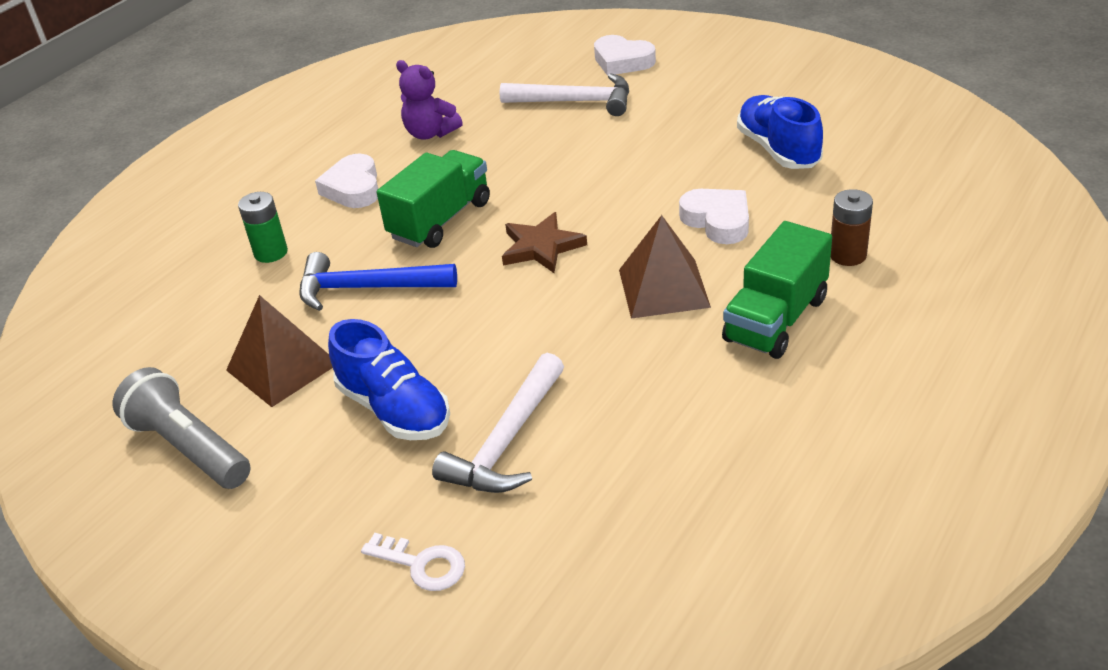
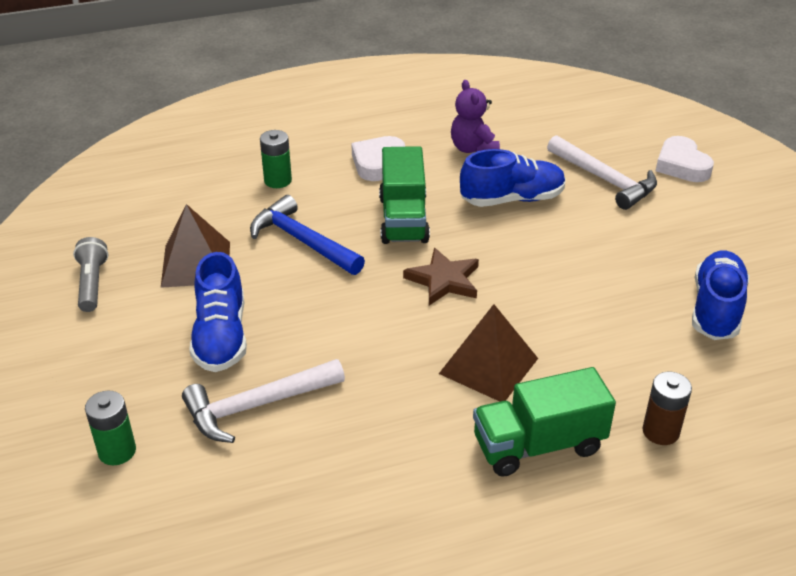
camera: 35 degrees right, 0 degrees up
grey flashlight [113,367,251,489] -> grey flashlight [73,237,109,312], size x0.67
white key [361,533,465,591] -> green battery [85,391,136,465]
green truck [377,150,490,248] -> green truck turned 105 degrees clockwise [379,146,430,244]
white heart [679,189,749,244] -> none
none -> blue shoe [460,149,566,207]

